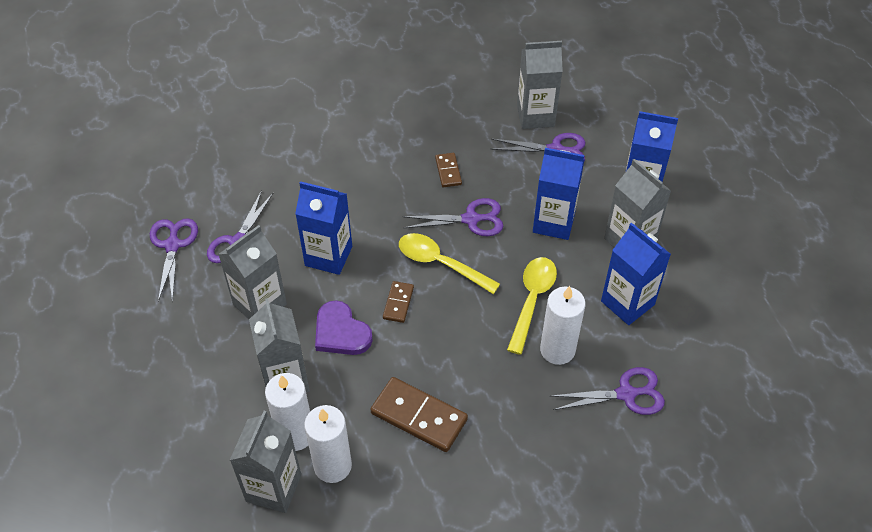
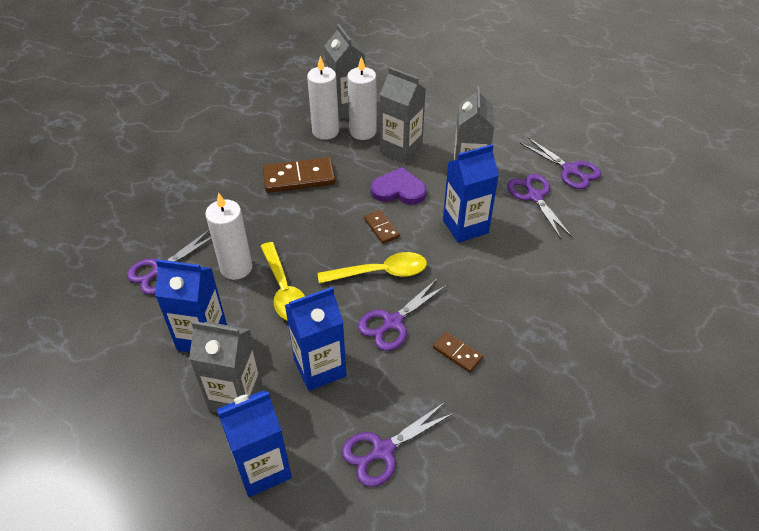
camera: 140 degrees right, 5 degrees down
grey carton [517,41,563,129] -> none

